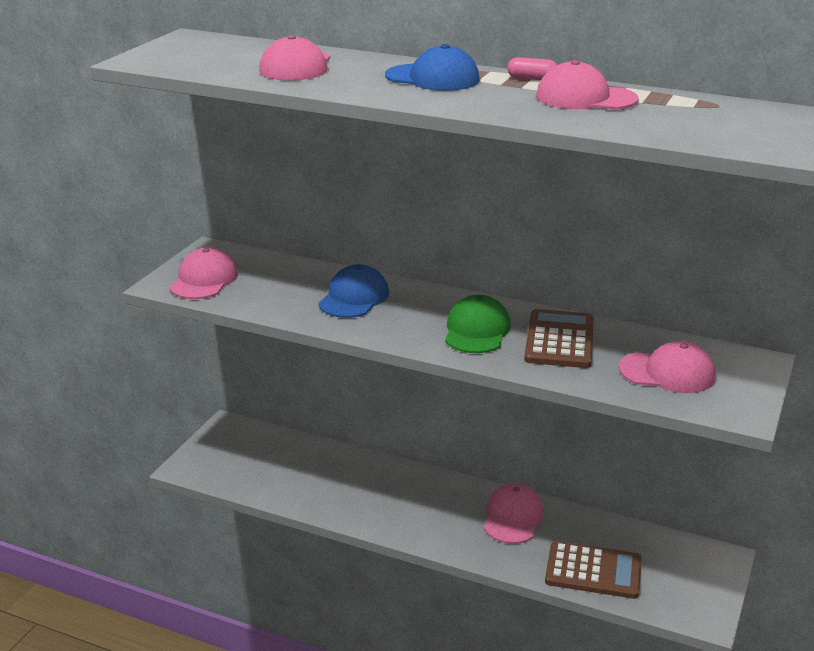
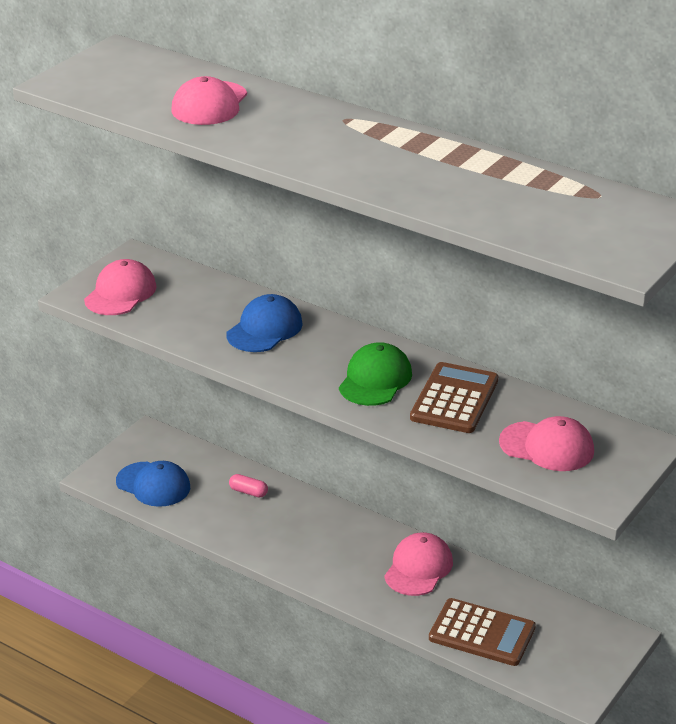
camera: 10 degrees right, 5 degrees up
blue cap [385,44,480,91] -> blue cap moved to [116,461,190,507]
pink capsule [507,57,557,80] -> pink capsule moved to [229,474,268,497]
pink cap [536,60,639,110] -> none

